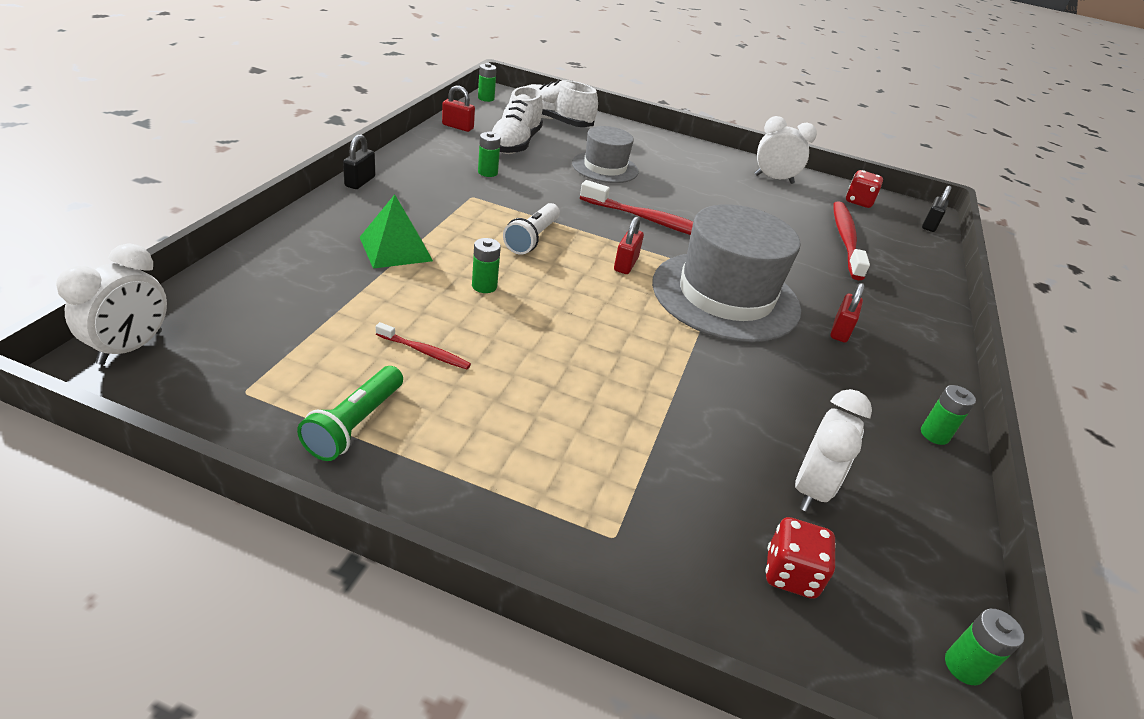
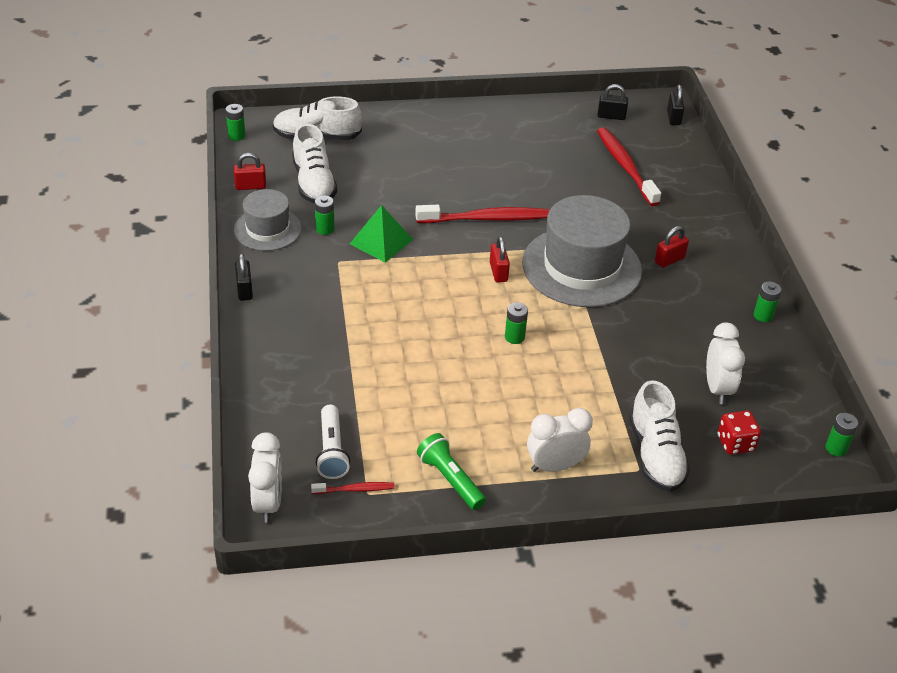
camera: 25 degrees left, 5 degrees up
green flashlight [297,366,403,461] -> green flashlight turned 150 degrees clockwise [417,433,486,510]
green pyramid [360,194,433,269] -> green pyramid moved to [350,205,413,263]
red toothbrush [375,322,471,369] -> red toothbrush moved to [311,482,395,494]
green battery [472,238,501,293] -> green battery moved to [505,302,528,344]
white flashlight [503,203,560,254] -> white flashlight moved to [316,405,350,479]
grey hat [572,126,639,183] -> grey hat moved to [234,189,301,251]
white clock [755,116,817,184] -> white clock moved to [527,408,593,472]
red padlock [830,283,865,343] -> red padlock turned 60 degrees clockwise [655,226,689,268]
red dice [846,170,883,208] -> black padlock [598,84,628,120]
none -> white shoe [629,380,690,492]

